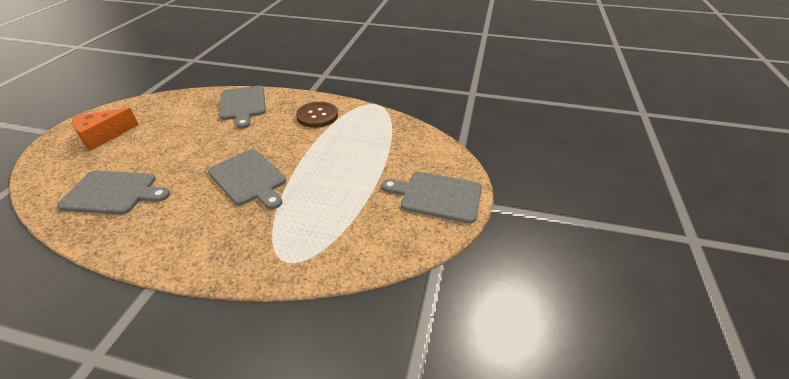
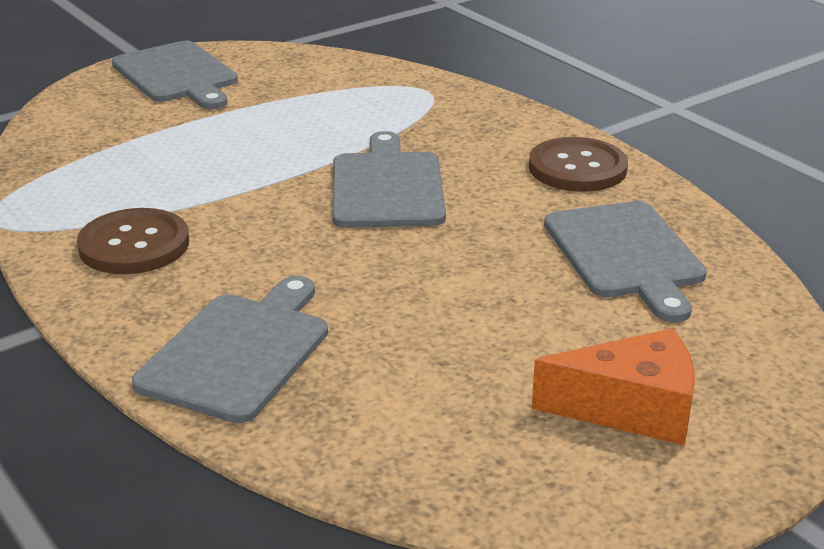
camera: 140 degrees left, 10 degrees down
grey cutting board [57,171,170,214] -> grey cutting board turned 150 degrees counterclockwise [544,201,707,322]
none -> brown button [529,137,628,192]

